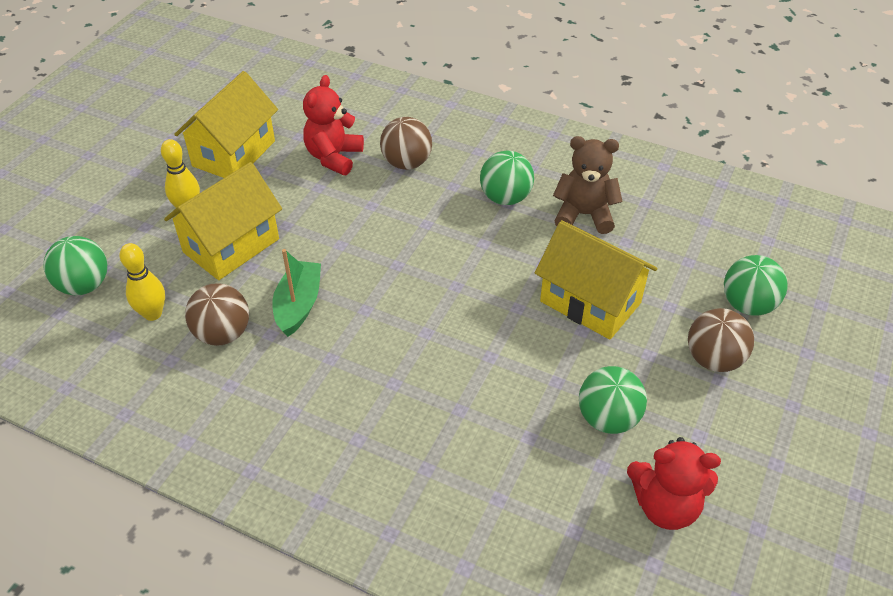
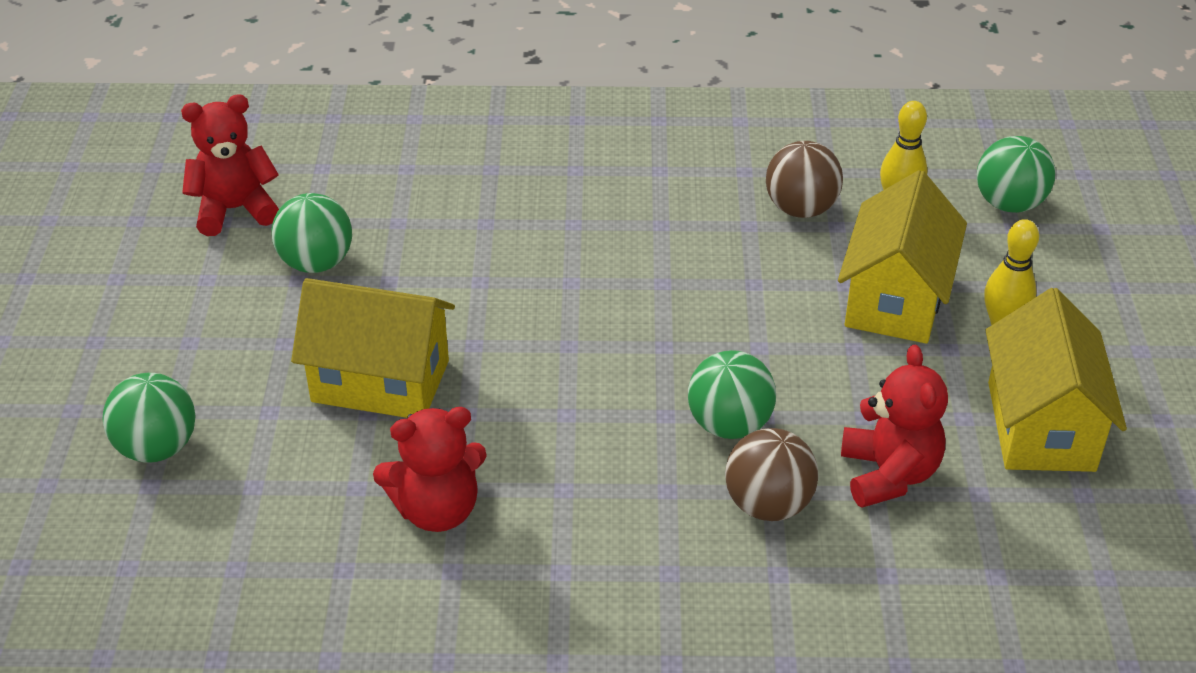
camera: 155 degrees right, 5 degrees down
green boat [272,249,321,337] -> none
green ball [480,151,534,205] -> green ball moved to [688,350,776,439]
brown teddy bear [553,136,623,234] -> red teddy bear [373,407,487,532]
brown ball [688,308,754,372] -> none

